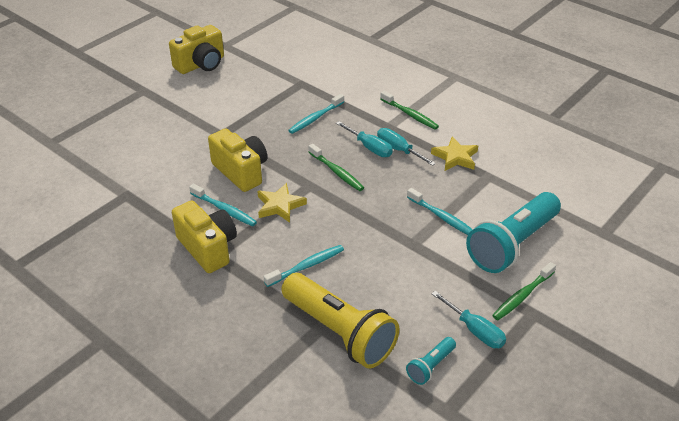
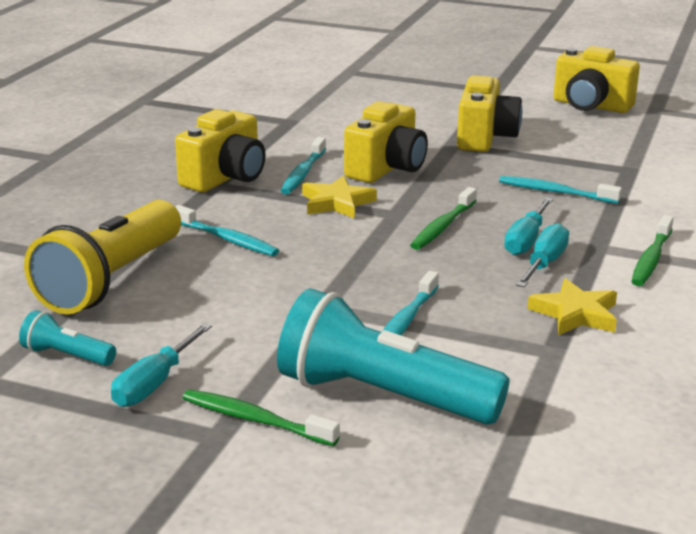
camera: 70 degrees right, 15 degrees down
none -> yellow camera [457,75,522,152]

